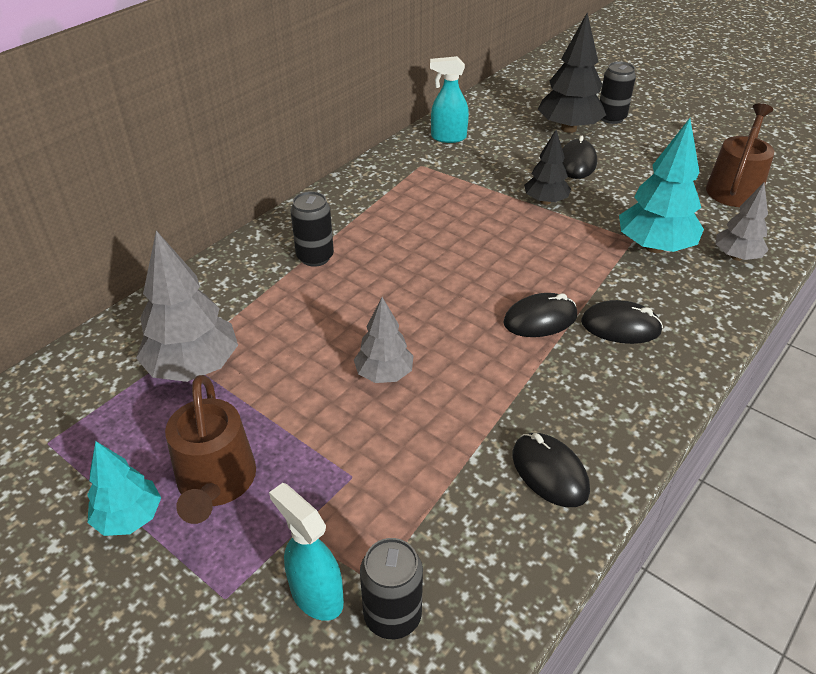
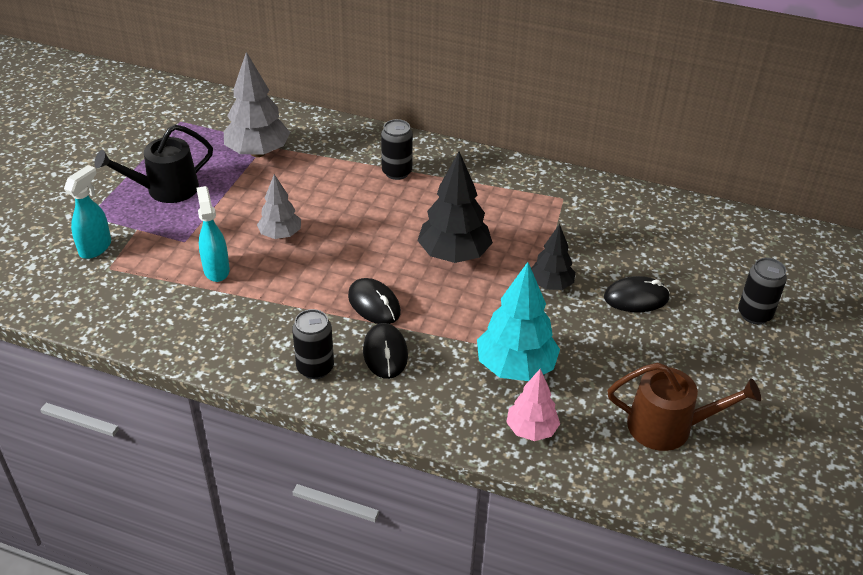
camera: 70 degrees right, 0 degrees up
turquoise tree [87,441,161,536] -> none
brown watering can [165,375,256,524] -> black watering can [94,125,213,203]
black can [360,538,423,639] -> black can moved to [292,309,334,379]
turquoise spray bottle [430,56,469,143] -> turquoise spray bottle moved to [196,186,230,282]
black mouse [512,433,590,507] -> none
black tree [538,13,606,133] -> black tree moved to [417,151,493,263]
grey tree [716,183,769,261] -> pink tree [506,369,560,441]

